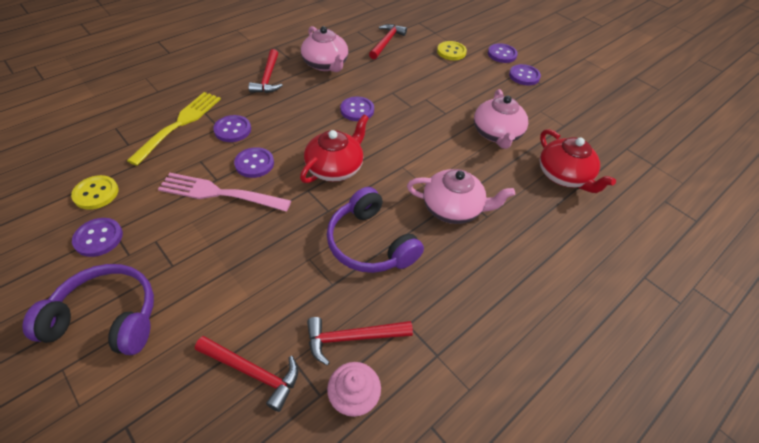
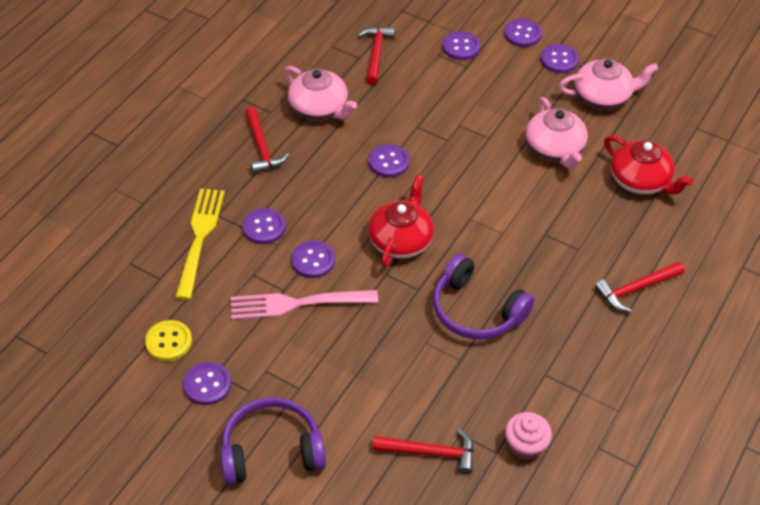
camera: 15 degrees left, 0 degrees up
red hammer [307,317,413,365] -> red hammer moved to [595,261,685,312]
pink teapot [407,169,515,224] -> pink teapot moved to [559,59,659,110]
yellow button [437,41,467,60] -> purple button [442,31,480,60]

